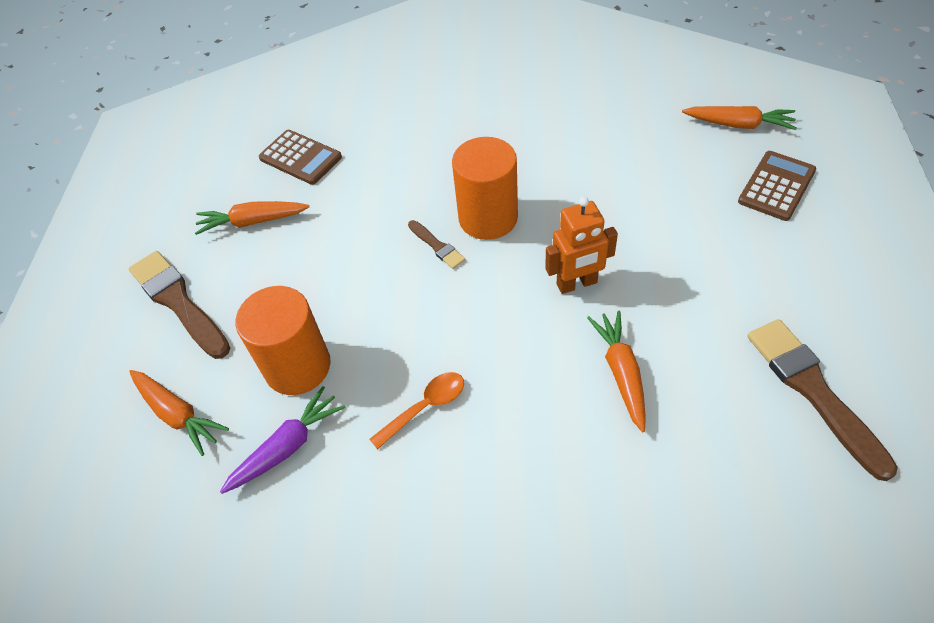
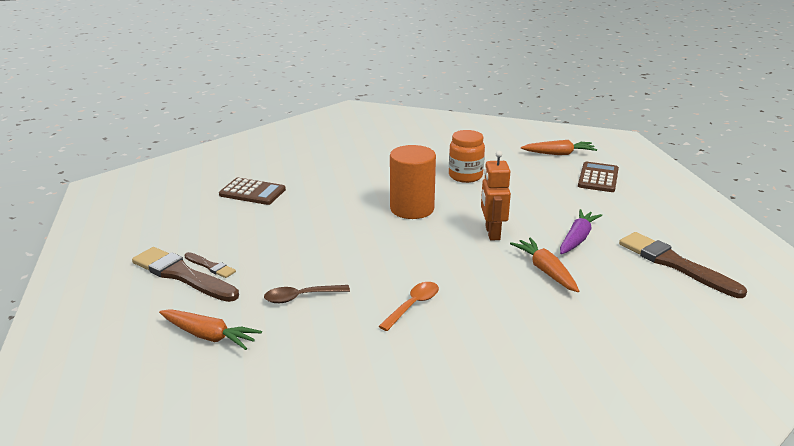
camera: 20 degrees left, 25 degrees down
orange carrot [195,201,310,235] -> none
purple carrot [220,386,345,494] -> purple carrot moved to [560,209,602,254]
orange cylinder [236,286,331,395] -> brown spoon [264,285,350,303]
brown brush [408,220,466,269] -> brown brush moved to [184,252,236,278]
orange robot [545,197,618,294] -> orange robot turned 120 degrees clockwise [481,151,511,240]
none -> orange jar [449,130,485,183]

